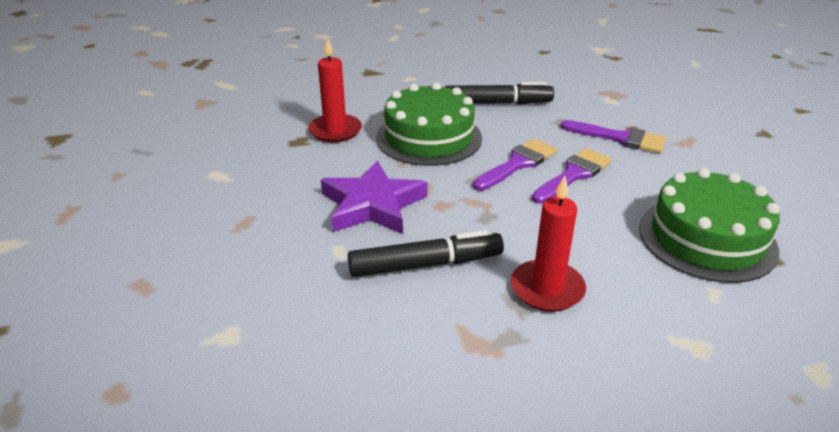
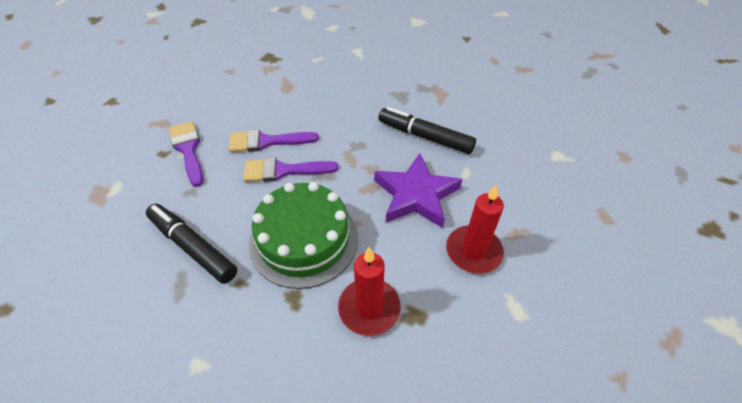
camera: 140 degrees left, 15 degrees up
red candle [511,175,586,312] -> red candle moved to [446,184,504,274]
green cake [639,168,780,283] -> none

